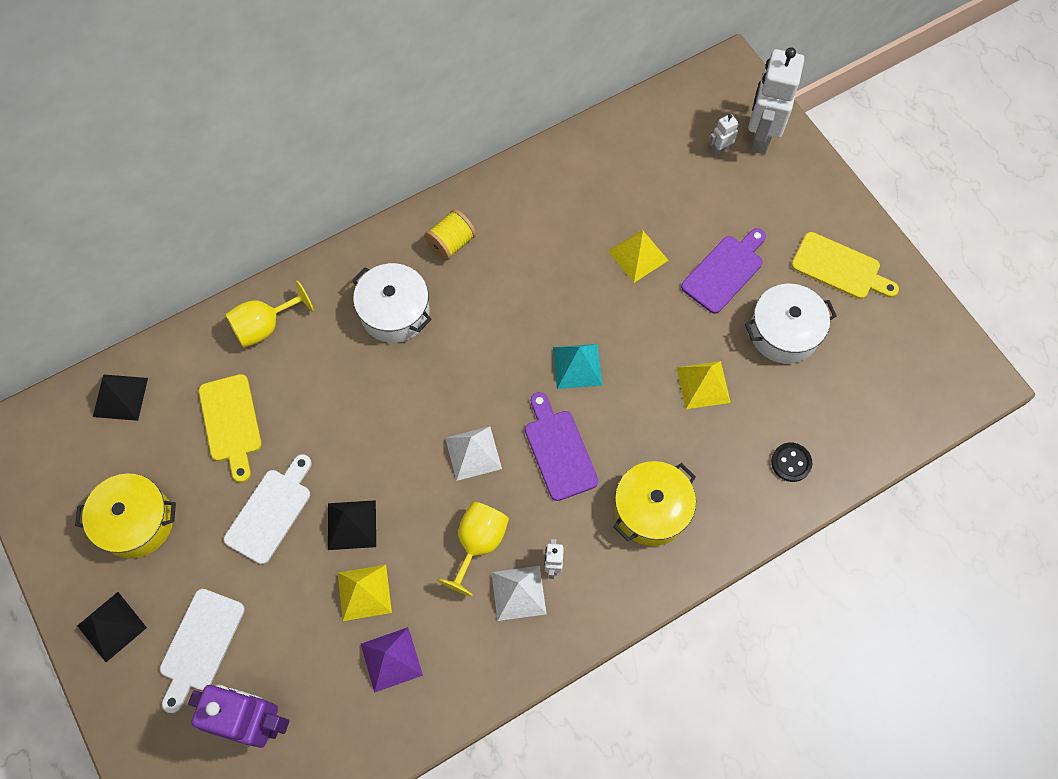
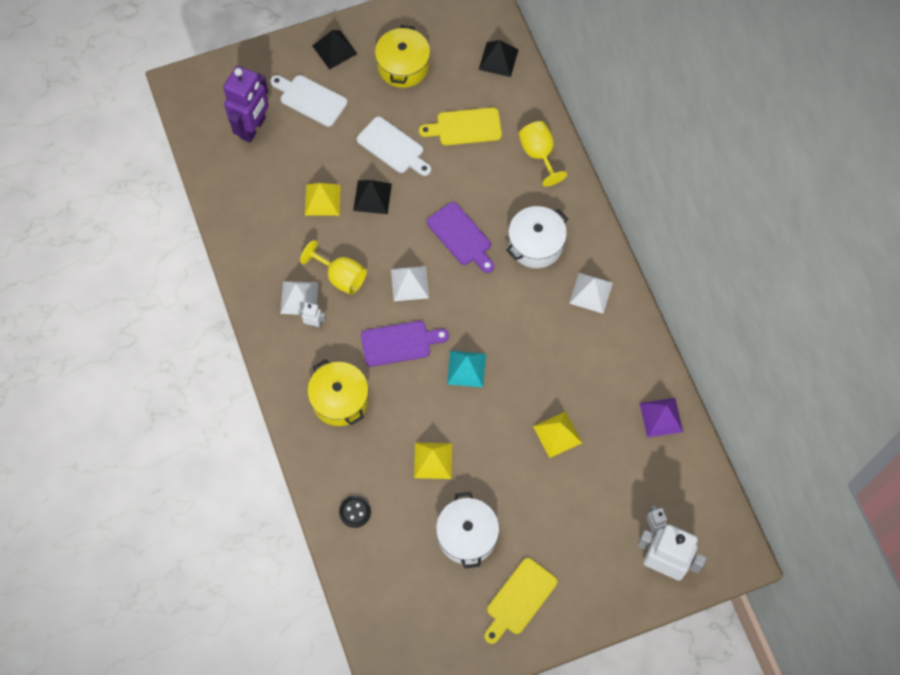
camera: 100 degrees right, 0 degrees up
purple pyramid [361,627,423,693] -> purple pyramid moved to [640,398,683,438]
yellow spool [424,209,476,261] -> white pyramid [569,273,613,314]
purple cutting board [681,228,766,314] -> purple cutting board moved to [427,202,494,273]

